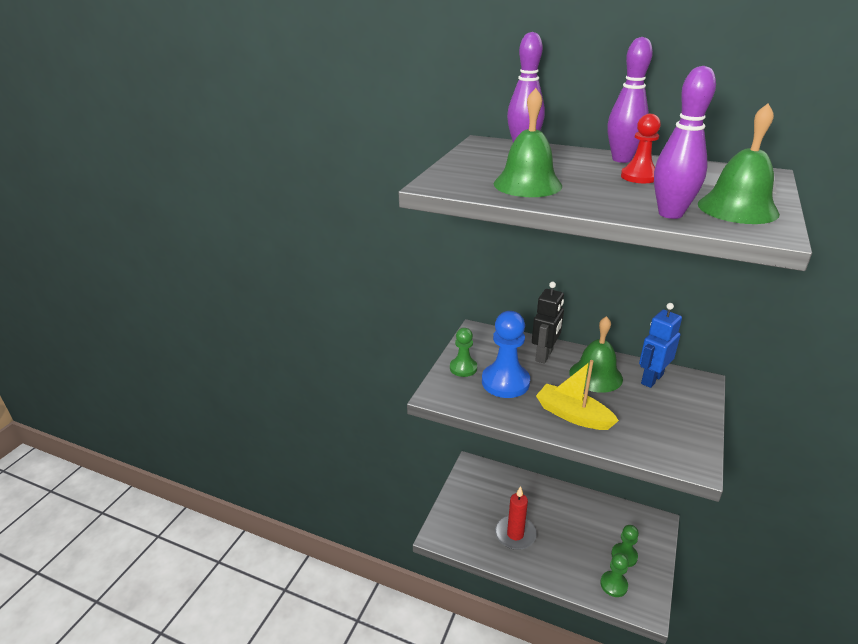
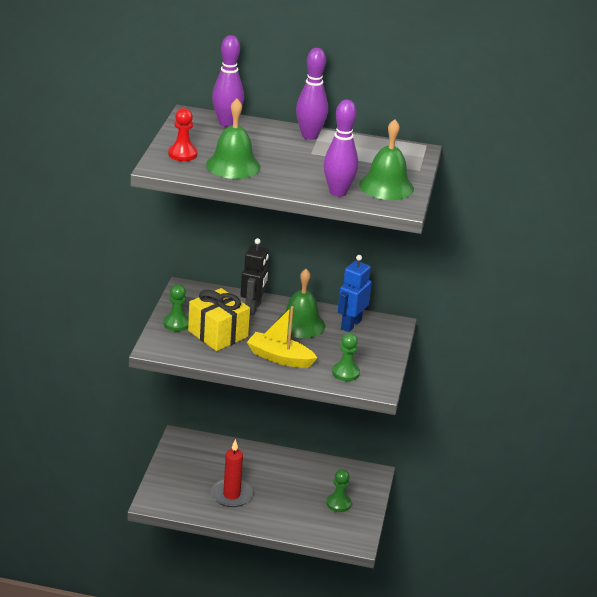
camera: 15 degrees left, 0 degrees up
blue pawn [482,311,530,398] -> yellow gift [188,288,250,351]
green pawn [600,553,629,597] -> green pawn moved to [332,333,360,381]
red pawn [621,114,661,183] -> red pawn moved to [168,108,198,161]

